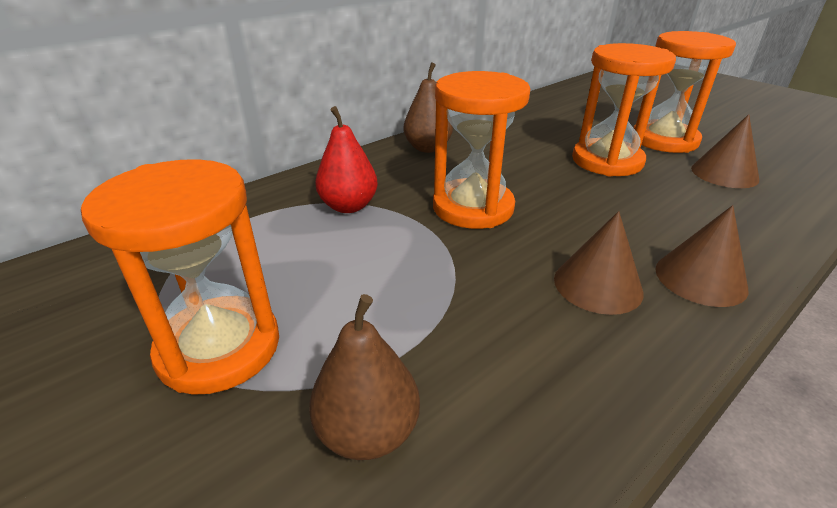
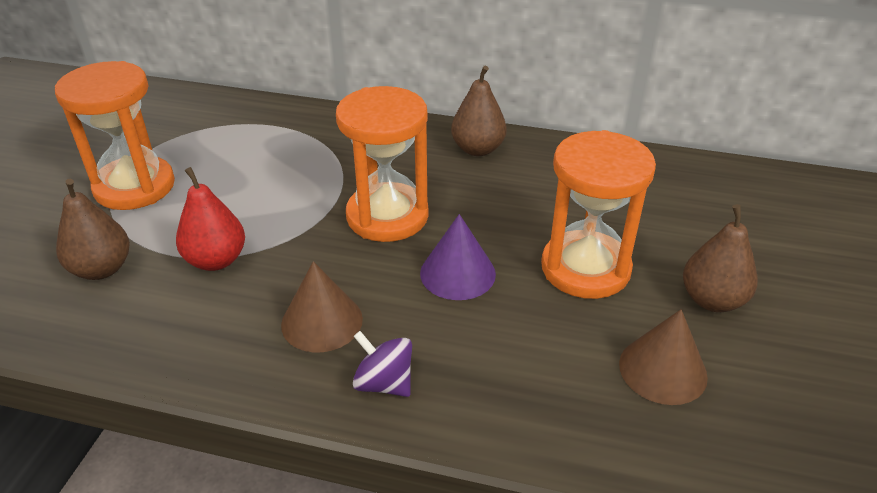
camera: 55 degrees right, 5 degrees up
red pear [315,106,378,213] -> red pear moved to [176,167,245,271]
orange hourglass [633,31,736,153] -> brown pear [683,204,758,312]
brown cone [655,205,749,307] -> purple spinning top [353,331,412,397]
none -> purple cone [420,214,496,300]

